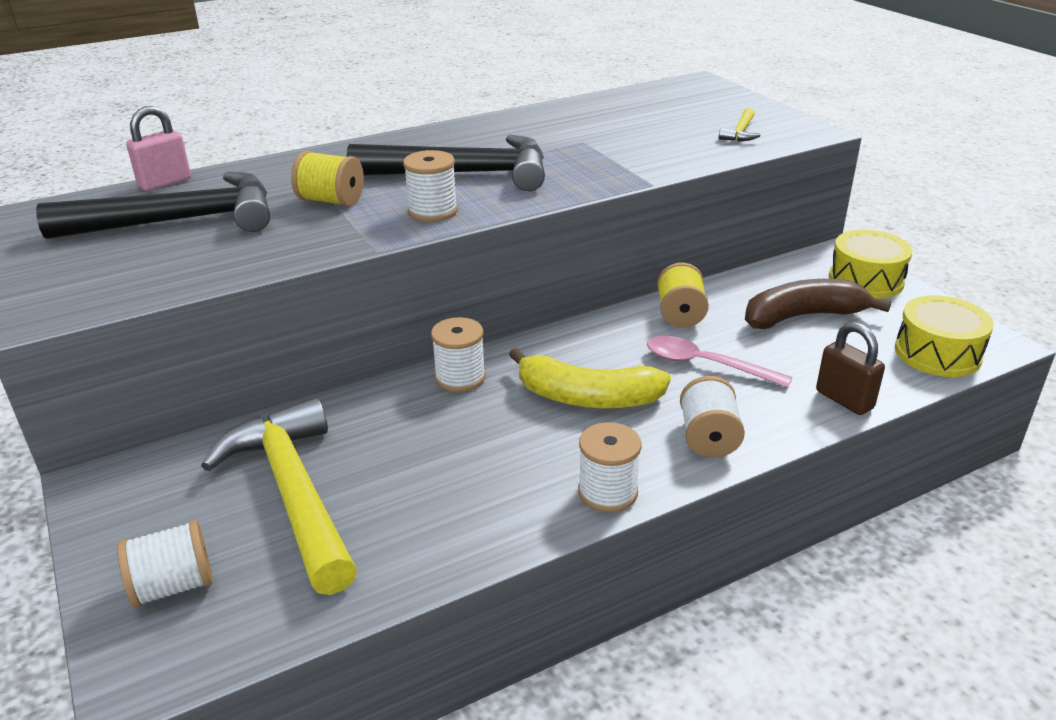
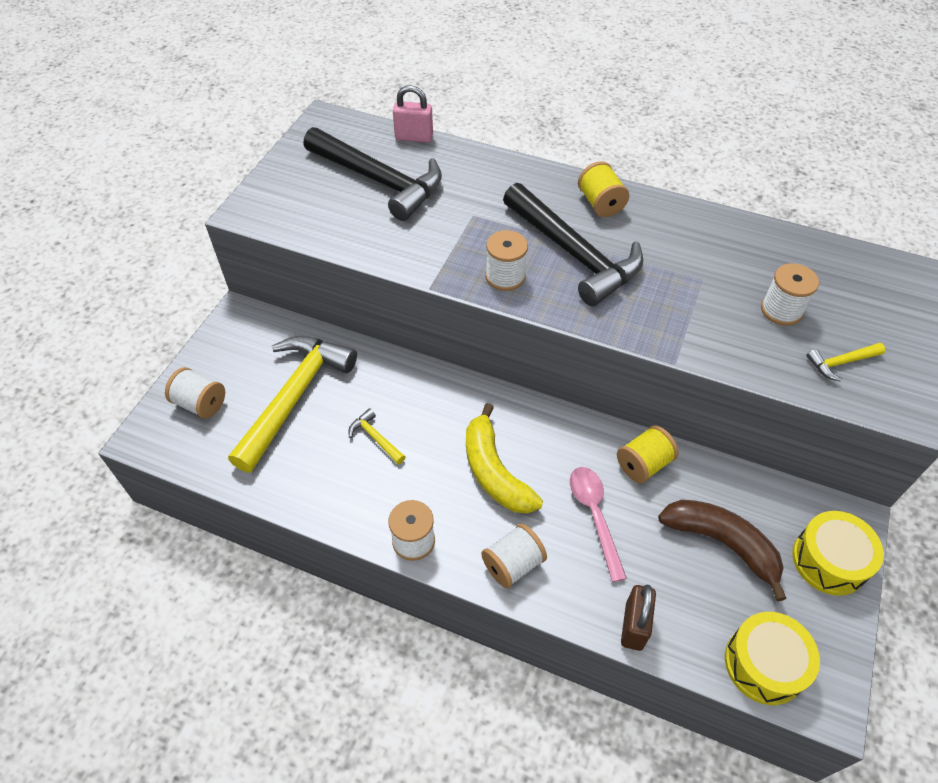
camera: 50 degrees right, 20 degrees up
yellow spool [291,151,364,207] -> yellow spool moved to [578,161,629,217]
white spool [431,317,485,392] -> white spool moved to [761,263,819,326]
none -> yellow hammer [348,408,405,465]

